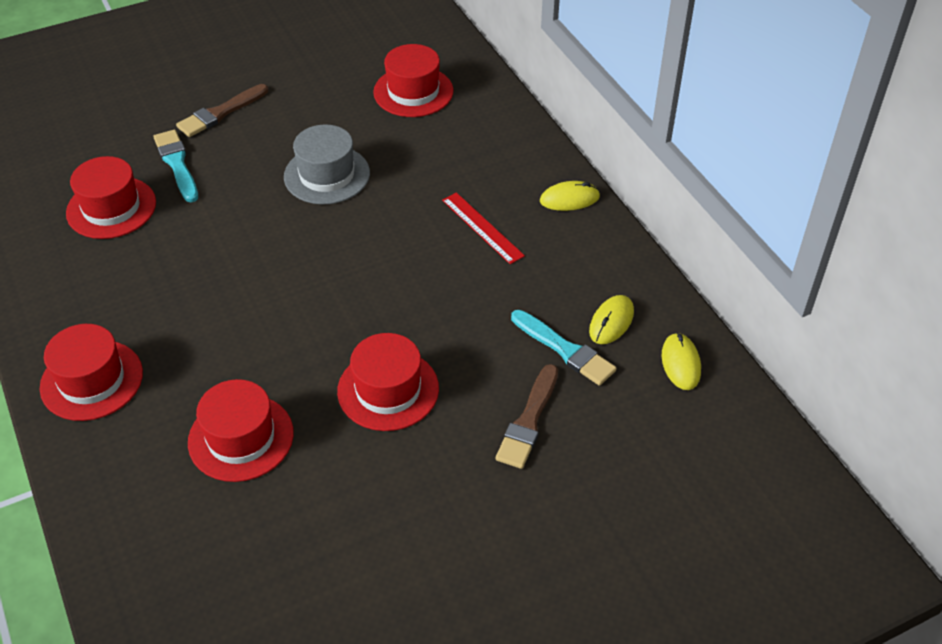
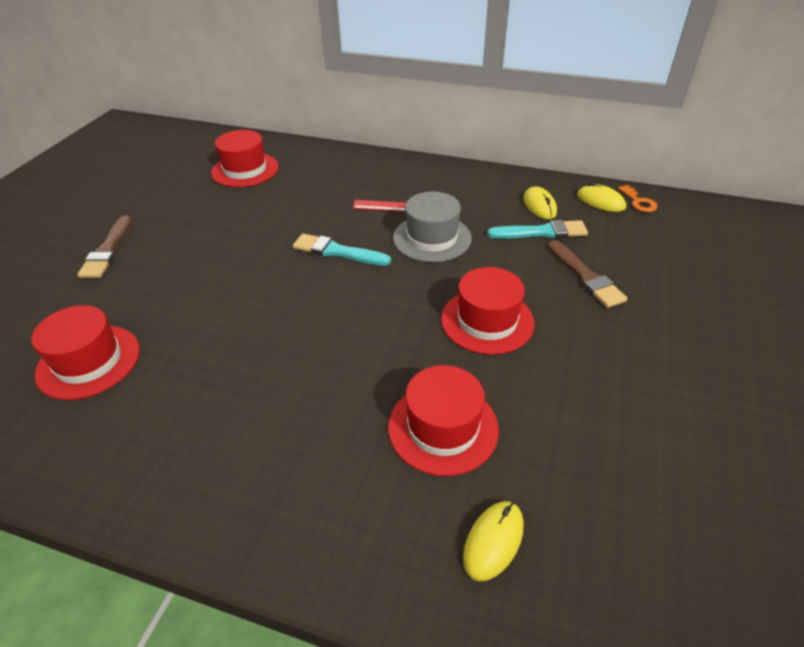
camera: 45 degrees left, 5 degrees down
red hat [40,324,143,421] -> none
turquoise brush [153,130,198,202] -> turquoise brush moved to [293,234,391,266]
grey hat [284,124,370,204] -> grey hat moved to [393,191,472,262]
yellow mouse [540,181,600,211] -> yellow mouse moved to [463,501,524,581]
none -> orange key [618,185,657,212]

